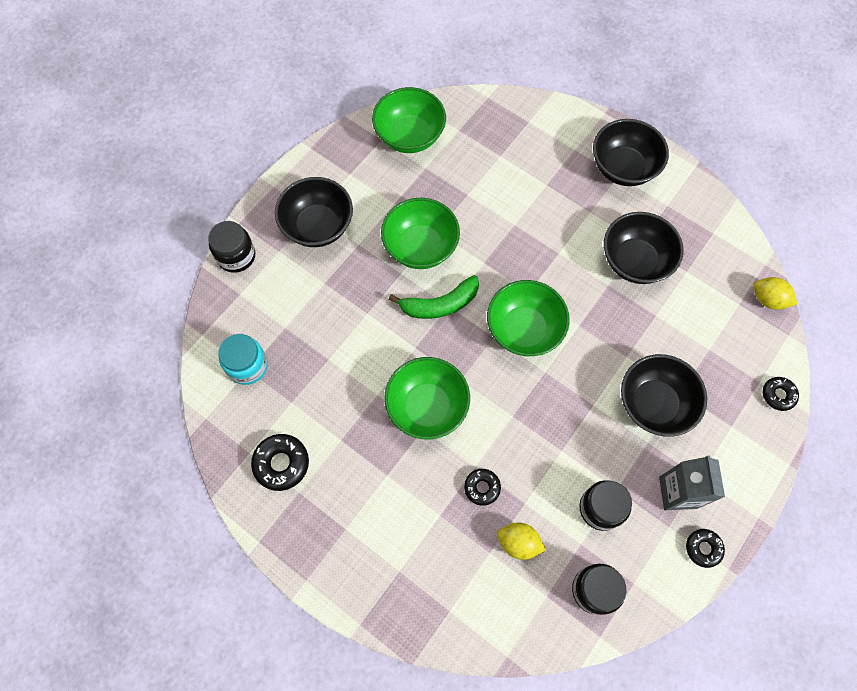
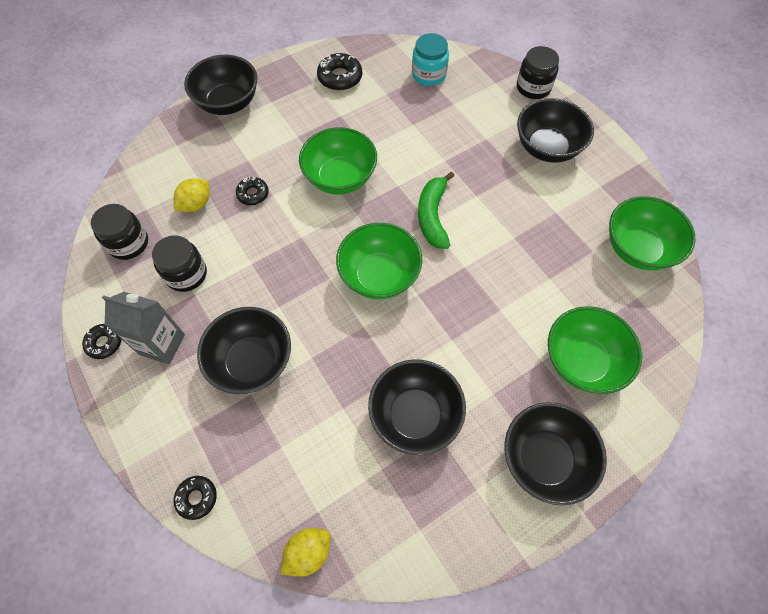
camera: 110 degrees right, 5 degrees down
green bowl [381,198,460,269] -> green bowl moved to [548,306,642,394]
none -> black bowl [184,55,258,115]

